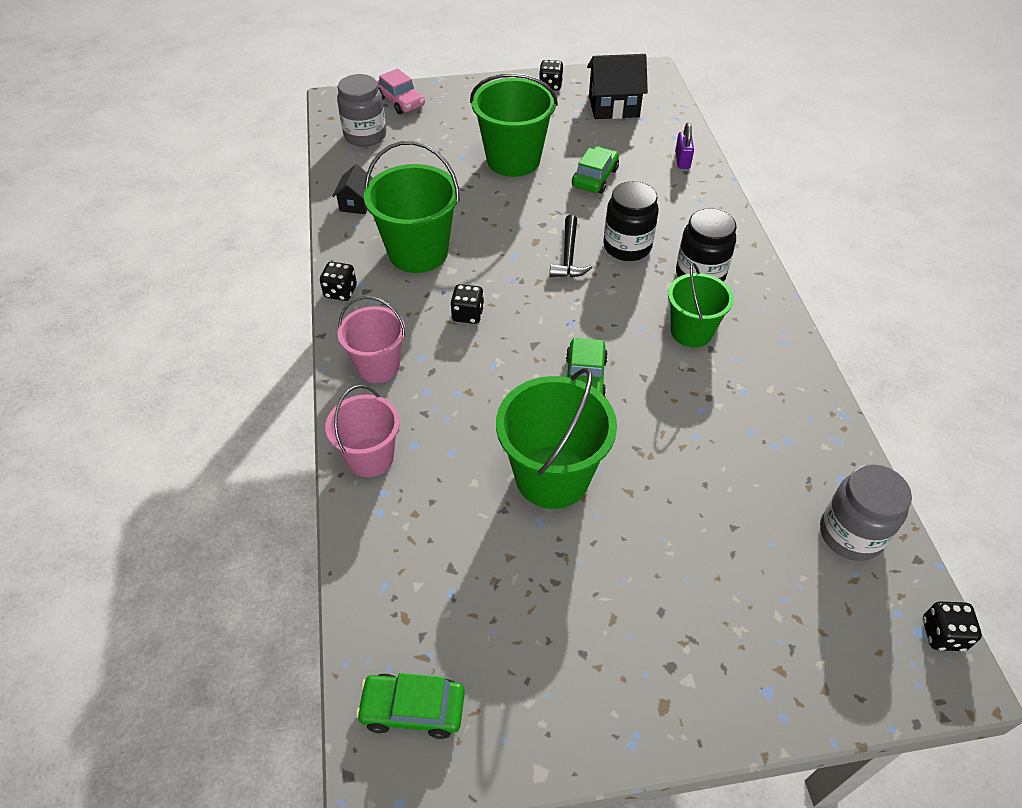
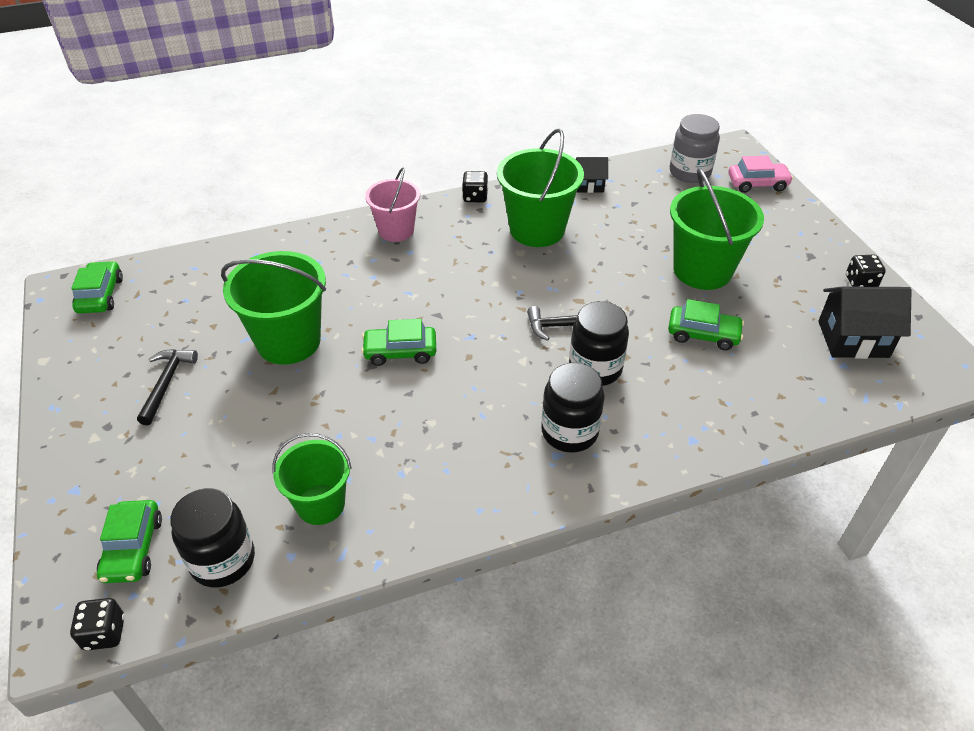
camera: 80 degrees right, 5 degrees down
pink bucket [325,385,400,477] -> none
pink car [377,68,425,115] -> pink car turned 135 degrees counterclockwise [728,156,793,193]
black dice [450,284,484,324] -> none
black house [587,54,648,119] -> black house turned 75 degrees counterclockwise [818,286,911,359]
green bucket [668,262,734,347] -> green bucket moved to [272,433,352,525]
purple padlock [675,123,694,169] -> none
grey jar [820,464,912,561] -> black jar [170,488,255,587]
none -> green car [97,500,162,583]
none -> black hammer [137,349,198,425]

